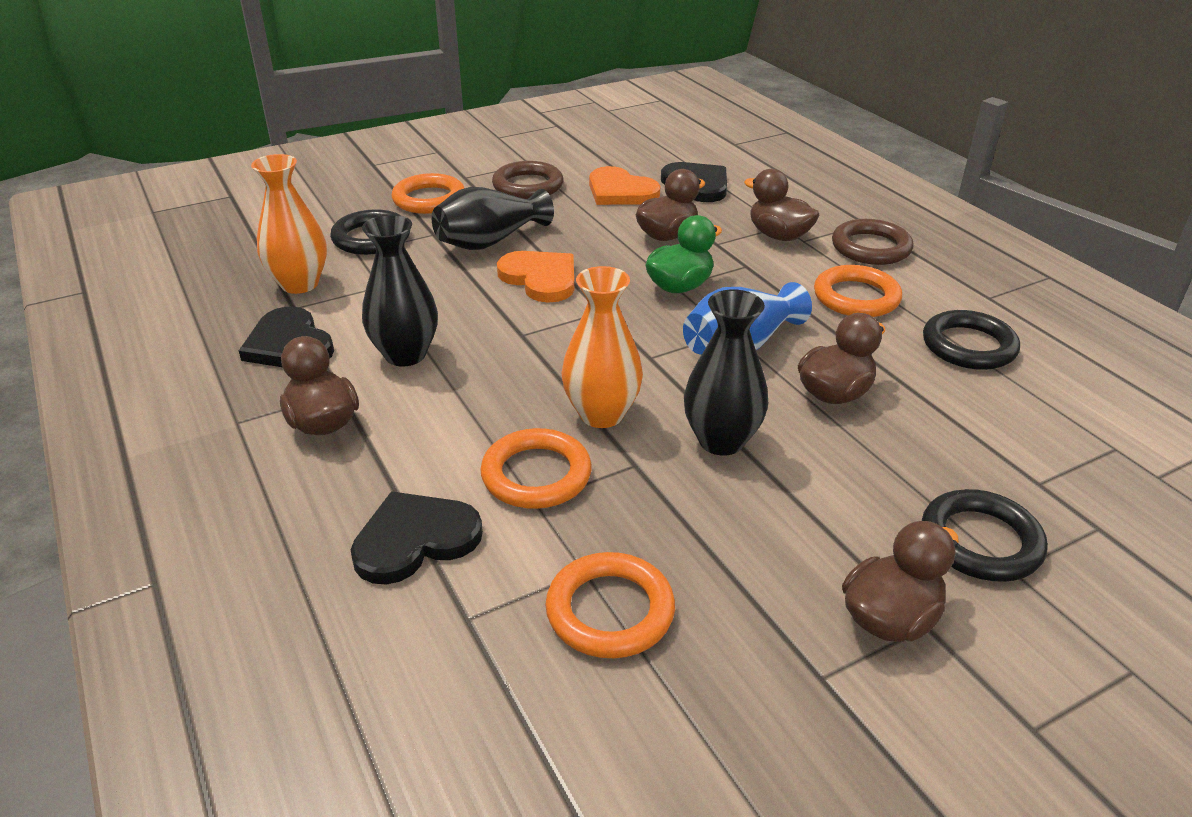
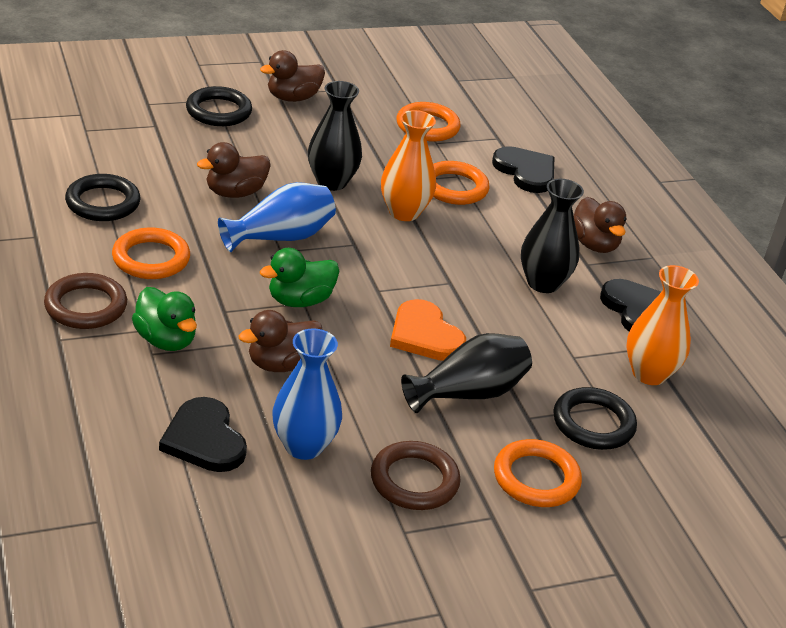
camera: 175 degrees left, 0 degrees up
black heart [351,491,483,585] -> black heart turned 105 degrees counterclockwise [492,146,554,193]
orange heart [589,166,660,205] -> blue vase [272,328,342,460]
brown duck [744,169,819,241] -> green duck [132,287,197,351]

